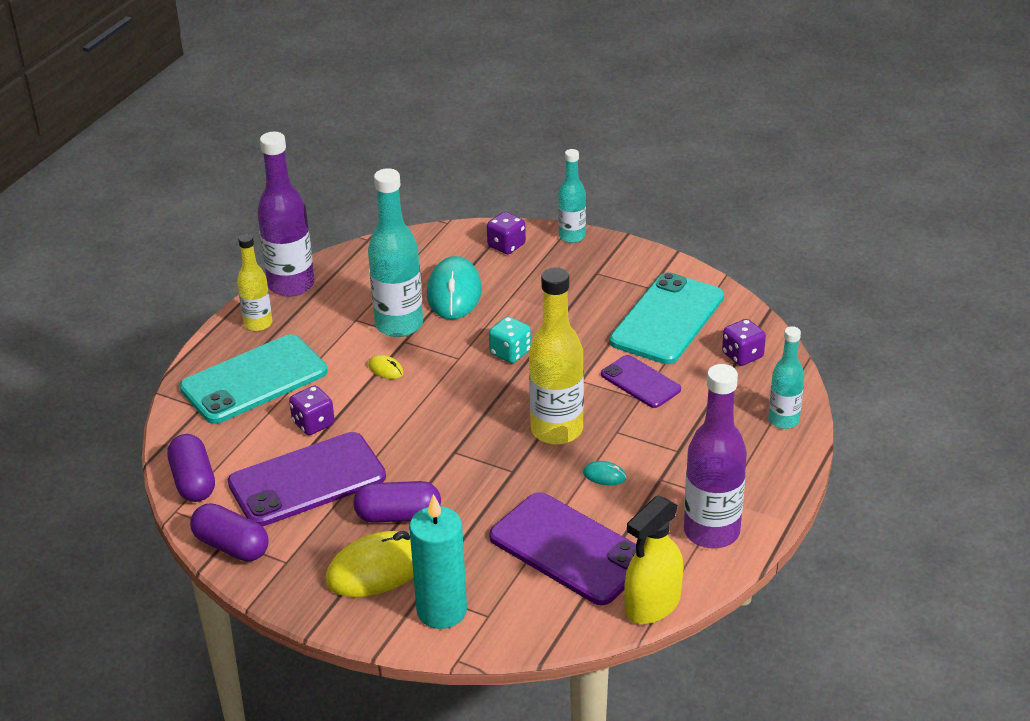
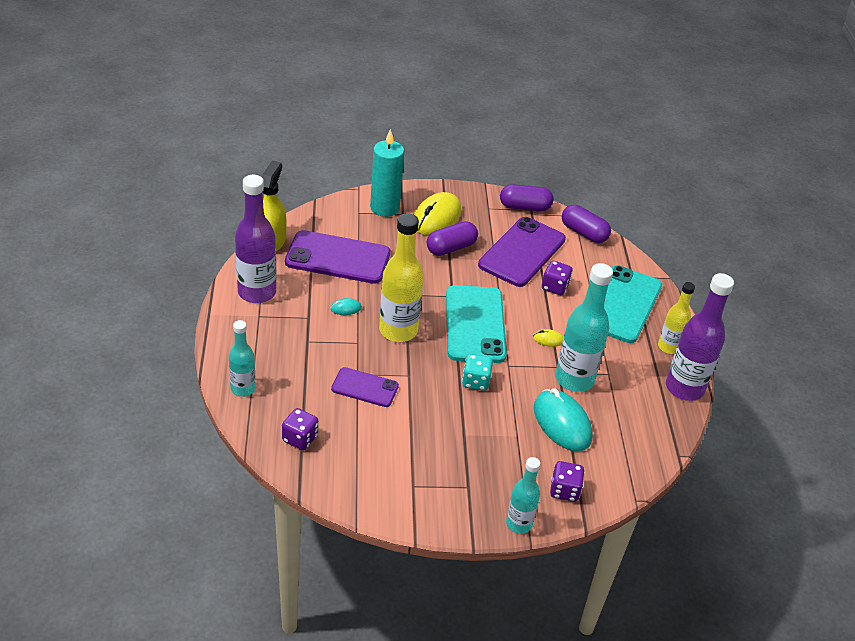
camera: 145 degrees right, 5 degrees up
turquoise phone [610,272,724,364] -> turquoise phone moved to [446,285,507,363]

